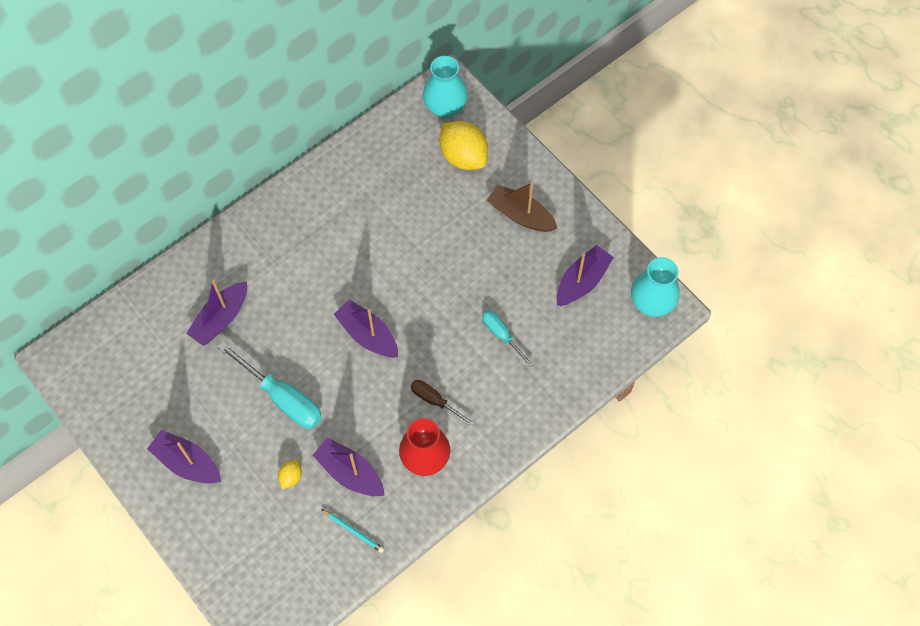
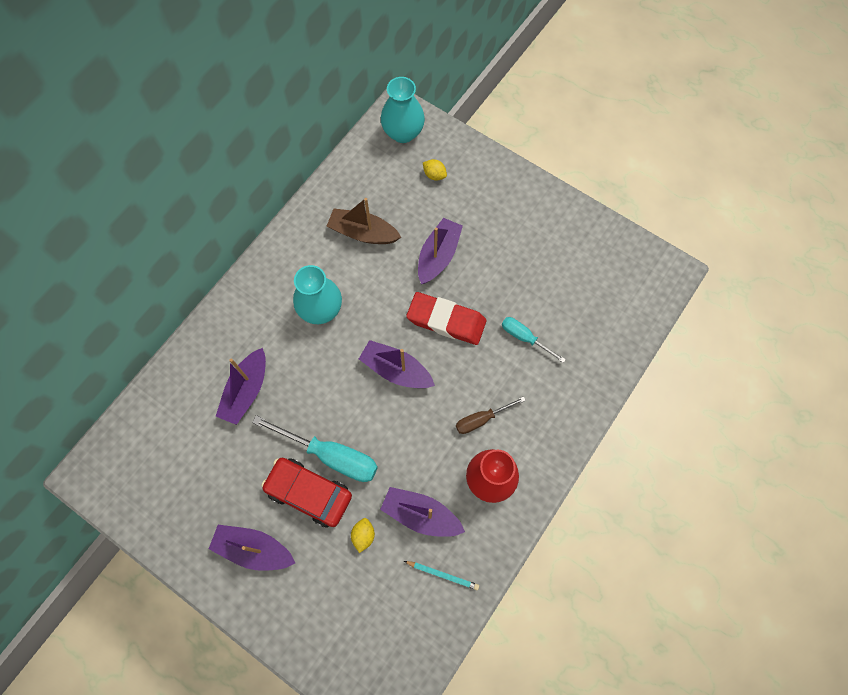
camera: 15 degrees left, 5 degrees up
brown screwdriver [411,380,475,426] -> brown screwdriver turned 45 degrees counterclockwise [456,396,526,434]
yellow lemon [440,121,488,170] -> yellow lemon [423,159,447,181], size x0.46
brown boat [487,183,557,232] -> brown boat moved to [327,198,401,244]
purple boat [556,245,614,306] -> purple boat moved to [418,218,463,284]
turquoise vase [631,257,680,317] -> turquoise vase moved to [293,265,342,324]
none -> red car [261,458,352,528]
none -> red eraser [406,292,486,345]

